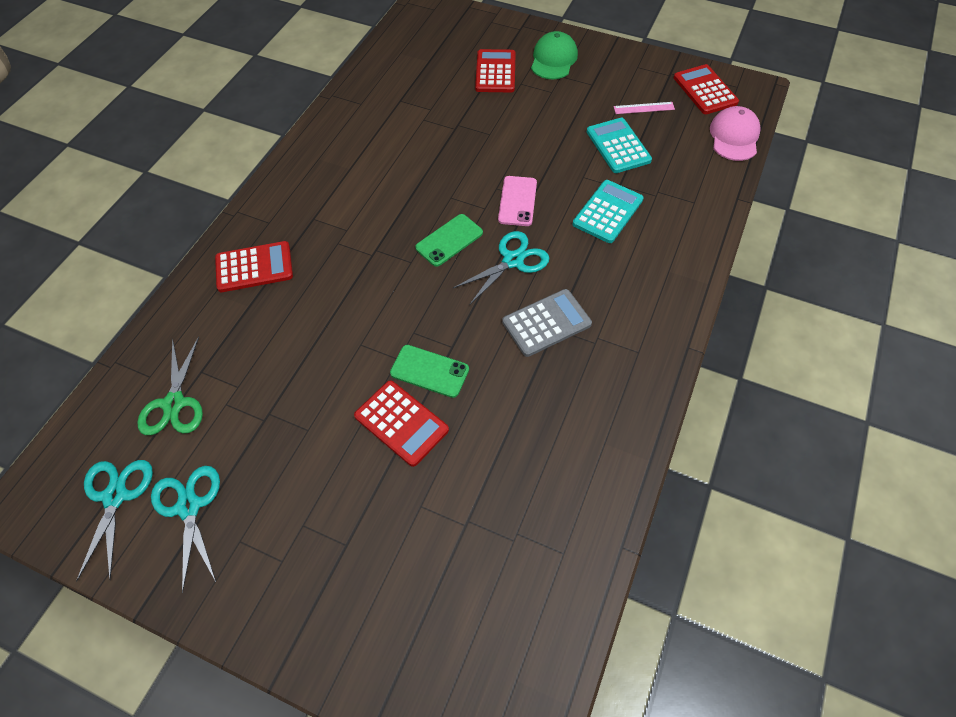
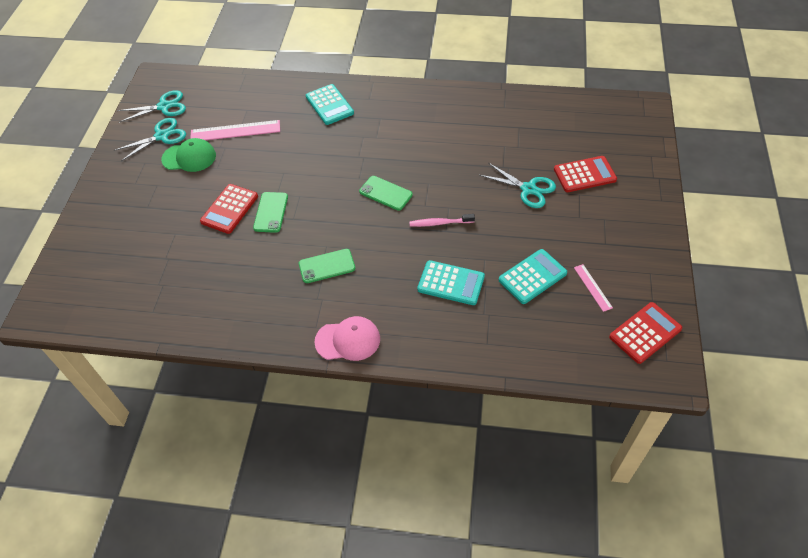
camera: 75 degrees right, 5 degrees down
green scissors [137,336,203,435] -> none
red calculator [215,241,293,292] -> turquoise calculator [306,84,354,125]
turquoise scissors [453,231,549,304] -> turquoise scissors moved to [479,163,556,208]
pink phone [498,176,537,226] -> pink toothbrush [409,214,475,227]
grey calculator [502,289,592,357] -> green phone [299,249,355,283]
green cap [531,31,578,79] -> green cap moved to [161,138,216,172]
pink cap [710,106,761,161] -> pink cap moved to [314,316,380,361]
none -> pink ruler [190,120,280,140]

